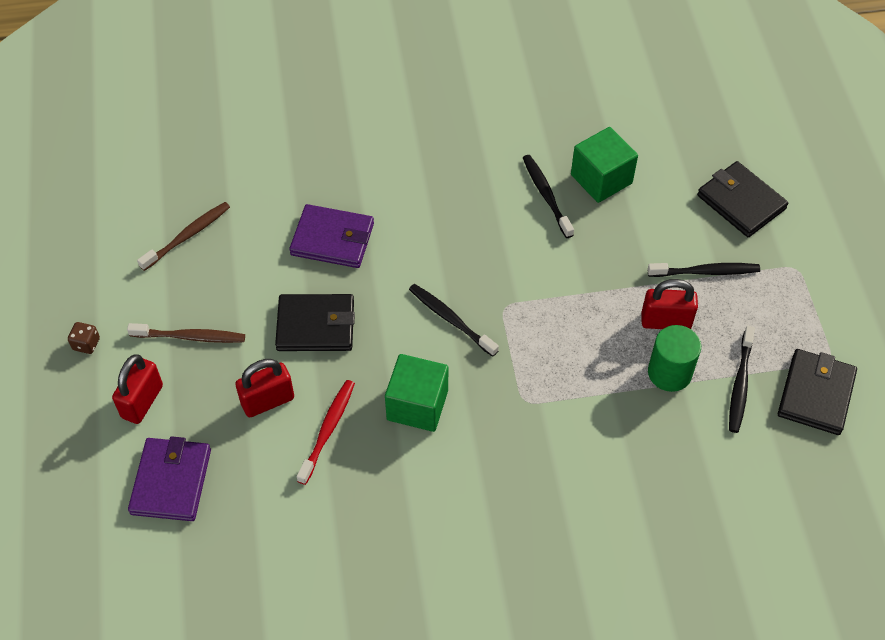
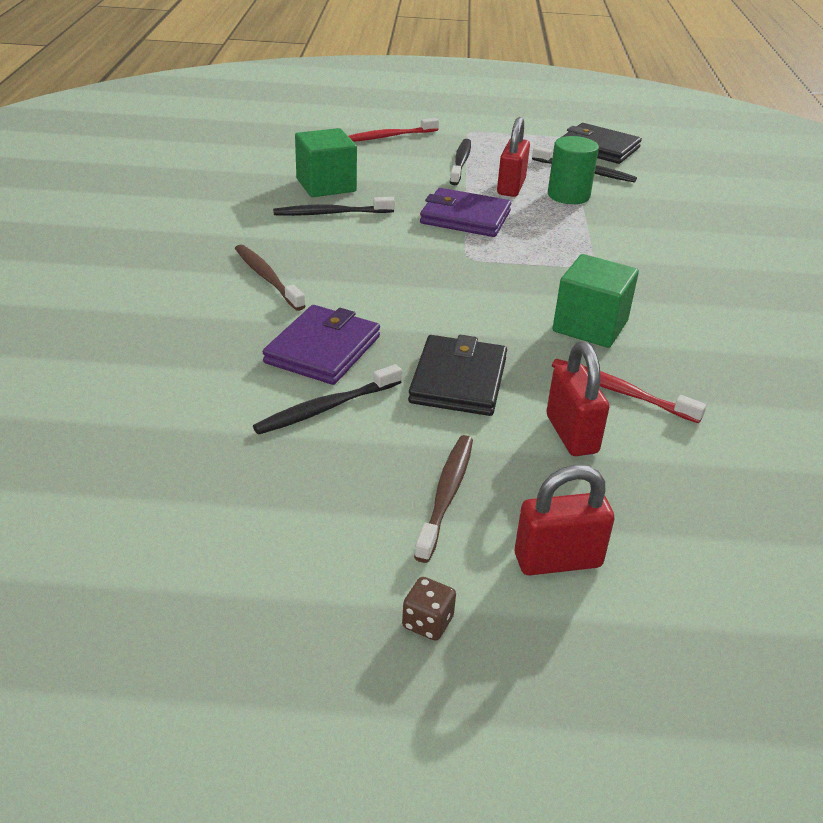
camera: 80 degrees left, 20 degrees down
red padlock [112,354,163,424] -> red padlock turned 45 degrees counterclockwise [515,465,614,575]
purple wallet [128,436,211,521] -> purple wallet moved to [420,188,511,237]
brown toothbrush [137,202,230,271] -> brown toothbrush moved to [235,244,305,311]
black toothbrush [409,284,499,357] -> black toothbrush moved to [253,364,402,435]
black wallet [697,161,788,237] -> red toothbrush [348,118,439,142]

